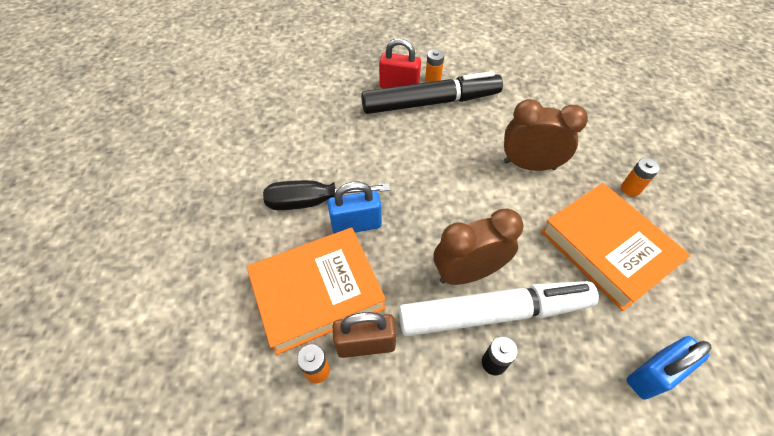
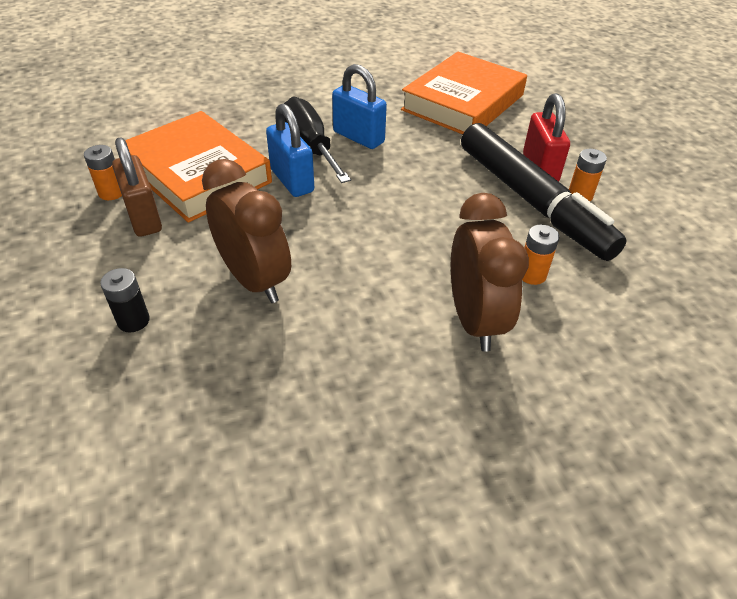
camera: 70 degrees right, 10 degrees down
white marker [399,281,599,336] -> none
orange book [541,183,691,311] -> orange book moved to [401,52,527,134]
orange battery [621,158,660,197] -> orange battery moved to [522,225,560,285]
blue padlock [626,336,712,400] -> blue padlock moved to [332,64,387,149]

